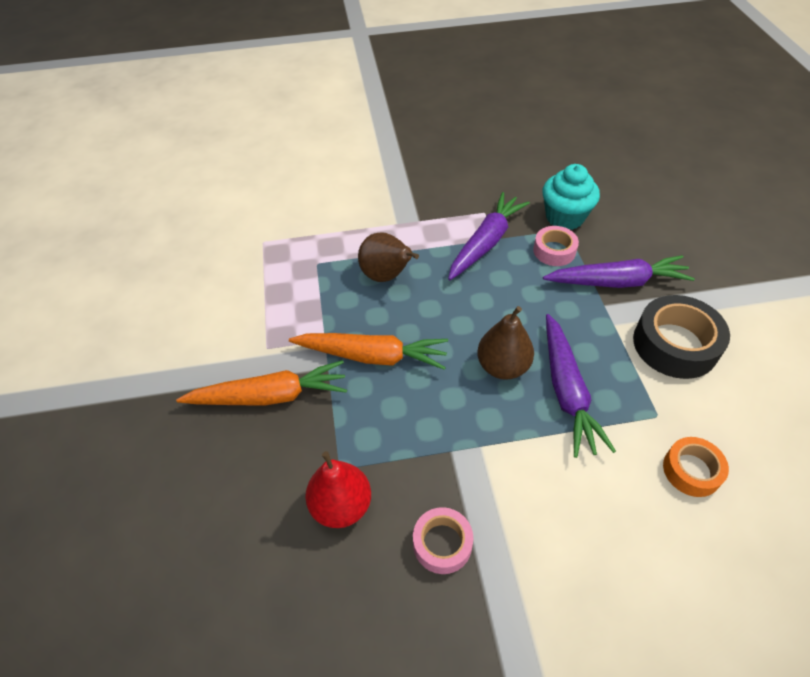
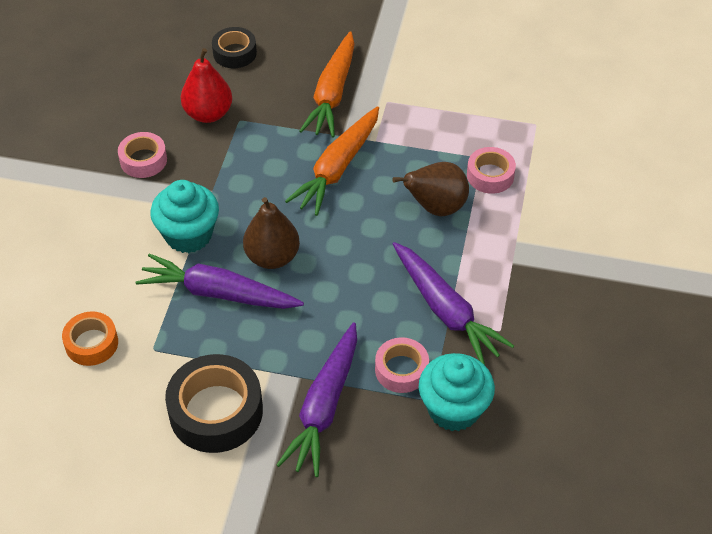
camera: 110 degrees right, 0 degrees up
none -> turquoise cupcake [150,180,219,253]
none -> black tape [212,27,257,68]
none -> pink tape [467,147,516,194]

